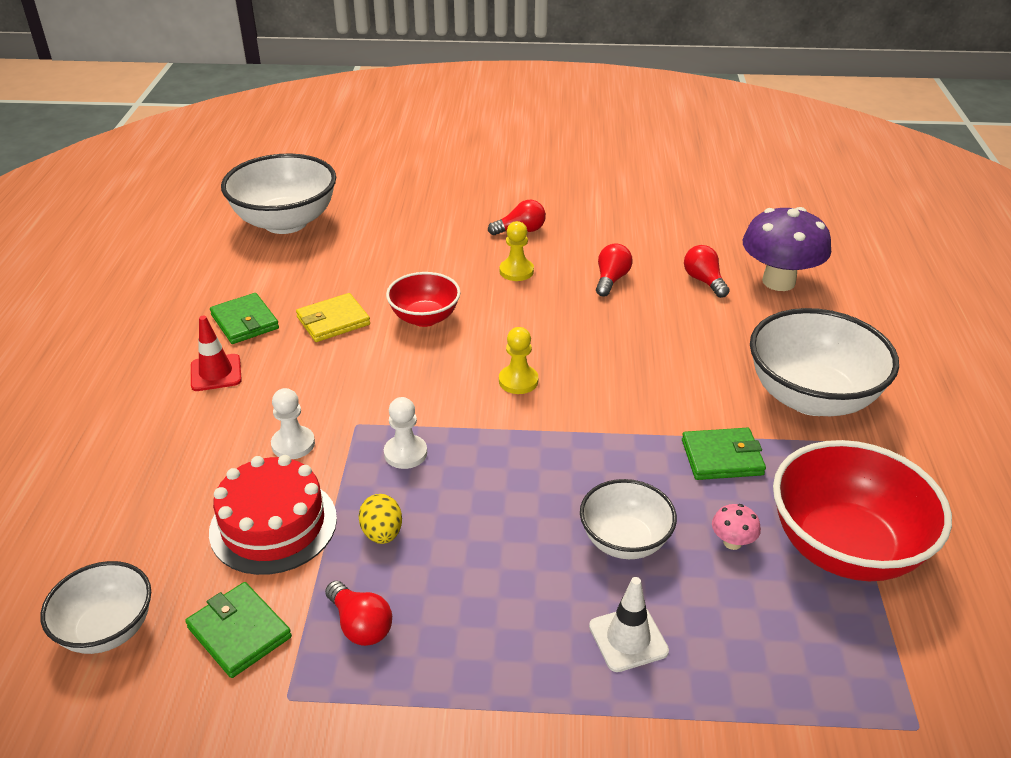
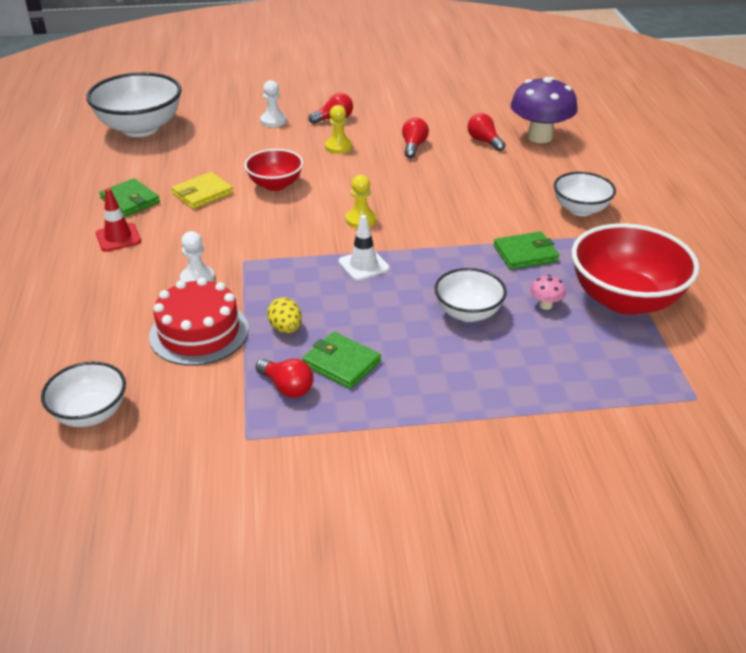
camera: 10 degrees left, 0 degrees up
green wallet [185,582,292,678] -> green wallet moved to [302,332,381,389]
white pawn [384,397,427,469] -> white pawn moved to [260,80,287,127]
white traffic cone [589,577,669,672] -> white traffic cone moved to [338,215,390,281]
white bowl [750,308,899,416] -> white bowl [554,172,616,216], size x0.58

